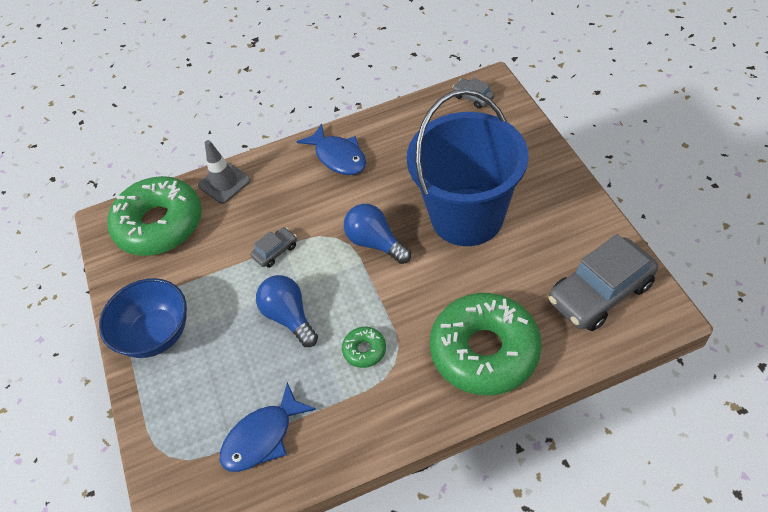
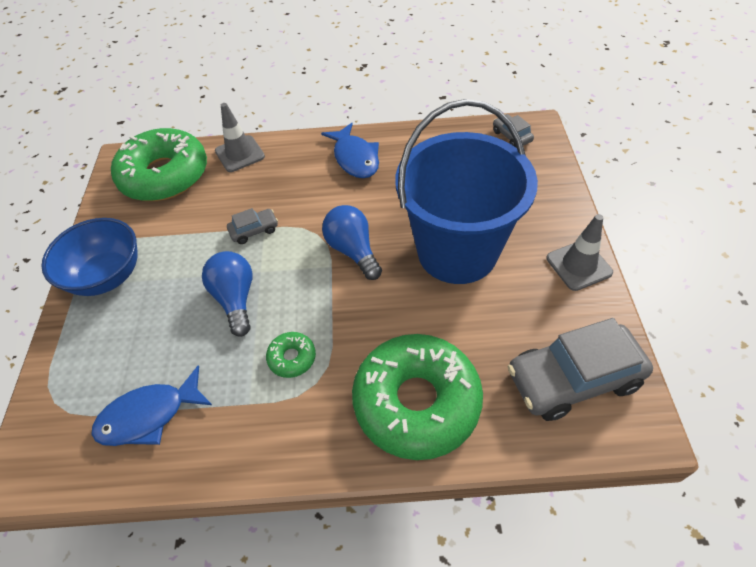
camera: 15 degrees right, 0 degrees up
none -> grey traffic cone [547,214,613,291]

